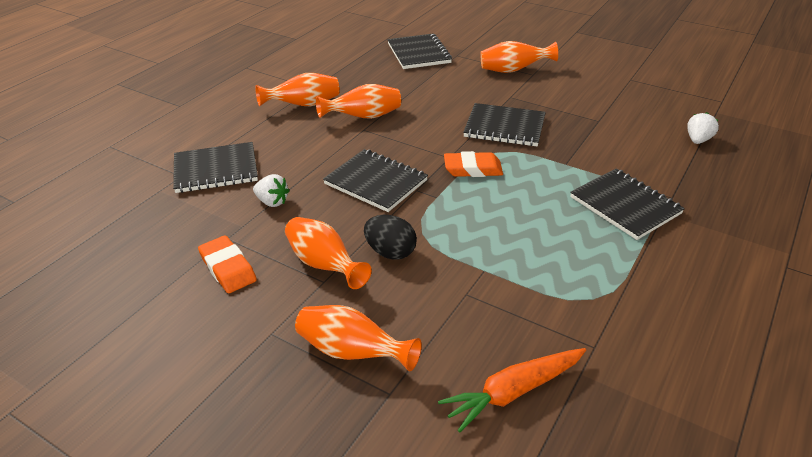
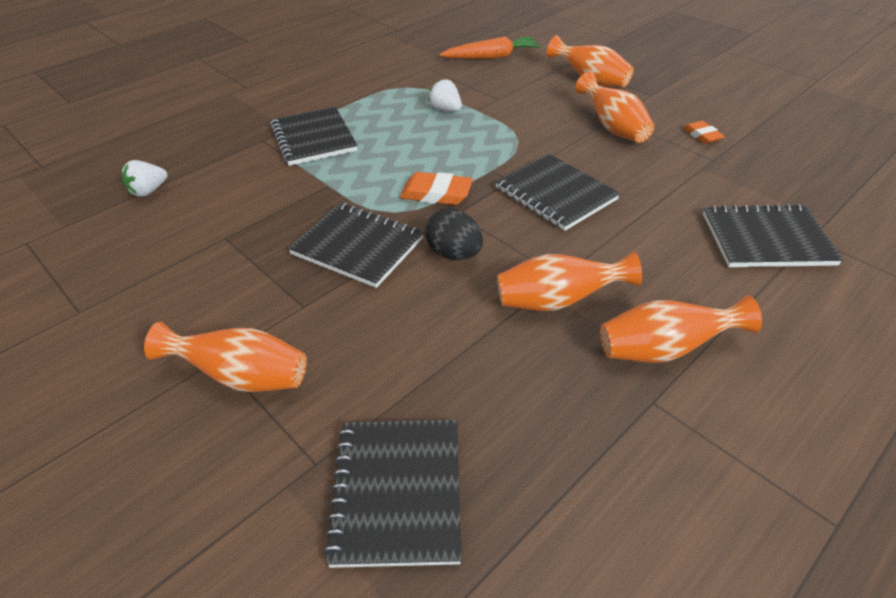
camera: 165 degrees left, 5 degrees up
orange eraser [198,235,257,293] -> orange eraser [683,121,725,144], size x0.64
white strawberry [253,174,290,207] -> white strawberry moved to [428,79,462,111]
black egg [364,215,417,260] -> black egg moved to [425,208,483,260]

